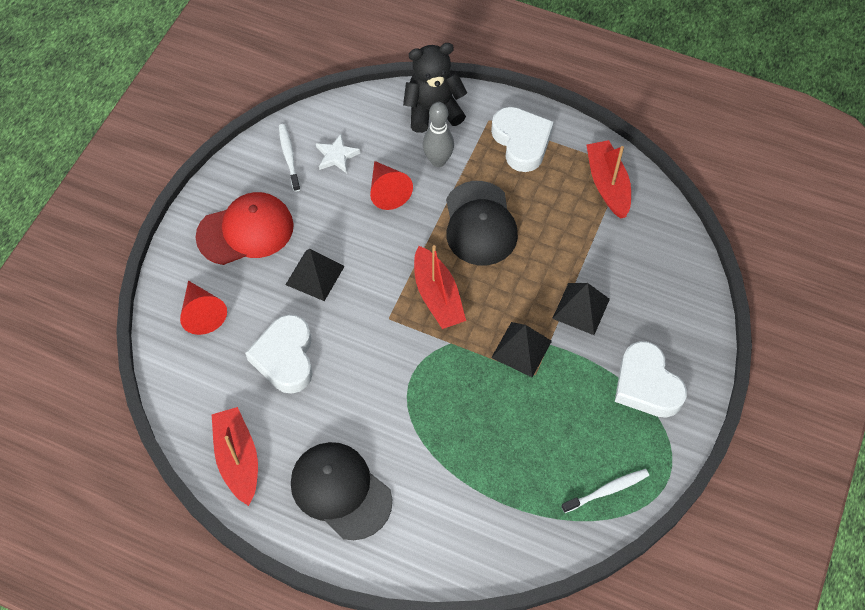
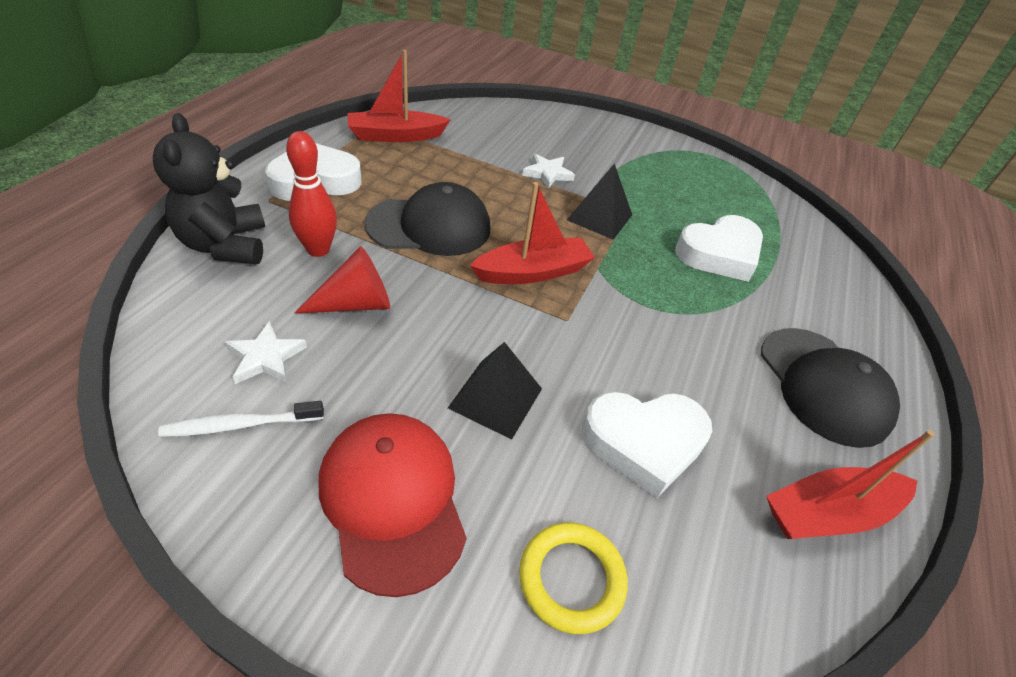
camera: 95 degrees left, 15 degrees down
red cone [180,281,227,335] -> yellow ring [519,523,628,634]
black cap [291,442,392,540] -> black cap turned 60 degrees counterclockwise [761,328,900,448]
grey bowling pin [423,102,454,167] -> red bowling pin [286,131,337,257]
black pyramid [552,283,610,335] -> white star [522,154,575,189]
white toothbrush [561,469,649,513] -> none
white heart [615,341,687,418] -> white heart moved to [675,215,763,282]

